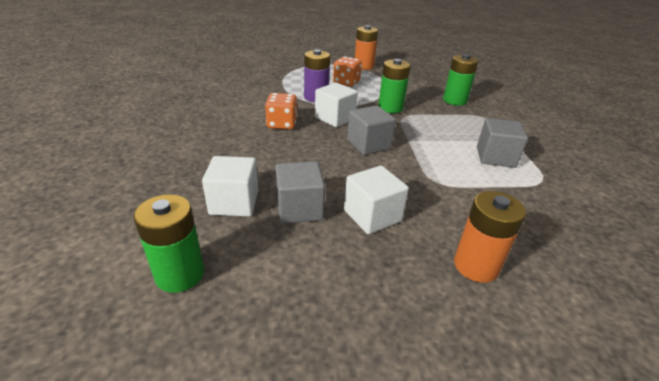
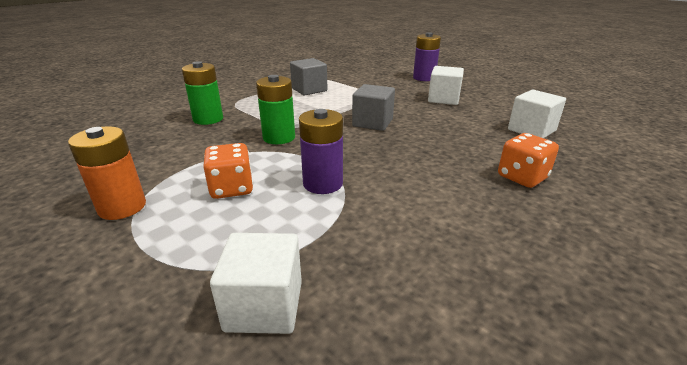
camera: 130 degrees left, 5 degrees down
green battery [134,194,204,293] -> none
orange dice [265,93,297,130] -> orange dice moved to [498,133,559,188]
grey cube [275,161,325,224] -> none
white cube [315,83,358,127] -> white cube moved to [210,233,302,334]
orange battery [454,191,526,283] -> purple battery [413,32,441,81]

